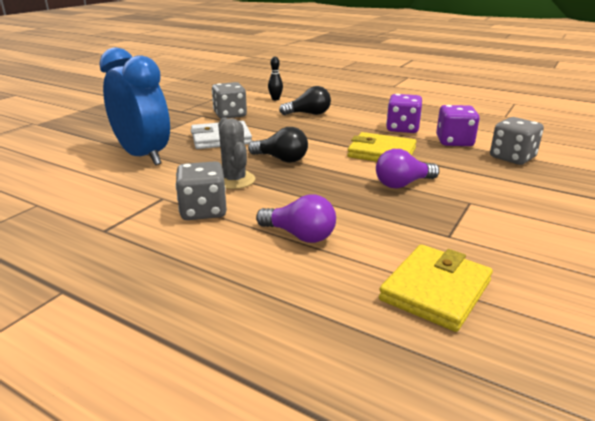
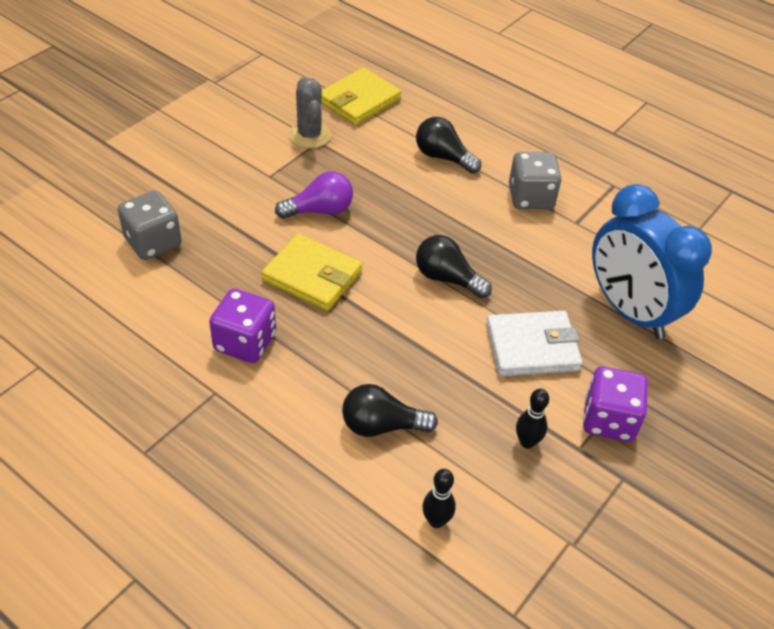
camera: 175 degrees left, 20 degrees up
grey dice [212,82,247,119] -> black bowling pin [516,389,549,449]
grey cactus [218,118,255,189] -> grey cactus moved to [288,78,331,148]
purple light bulb [256,194,336,243] -> black light bulb [416,117,481,174]
purple dice [436,105,480,146] -> purple dice moved to [583,366,648,442]

